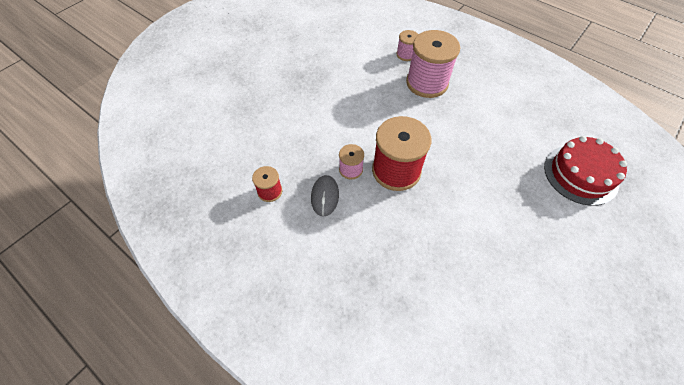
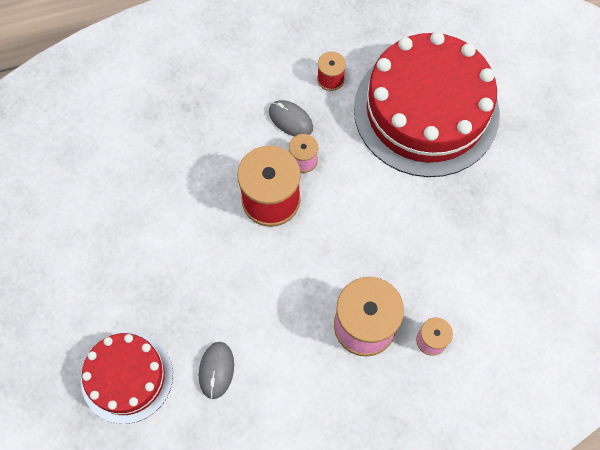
camera: 125 degrees right, 10 degrees up
none -> grey mouse [199,342,234,399]
none -> red cake [354,31,500,177]

